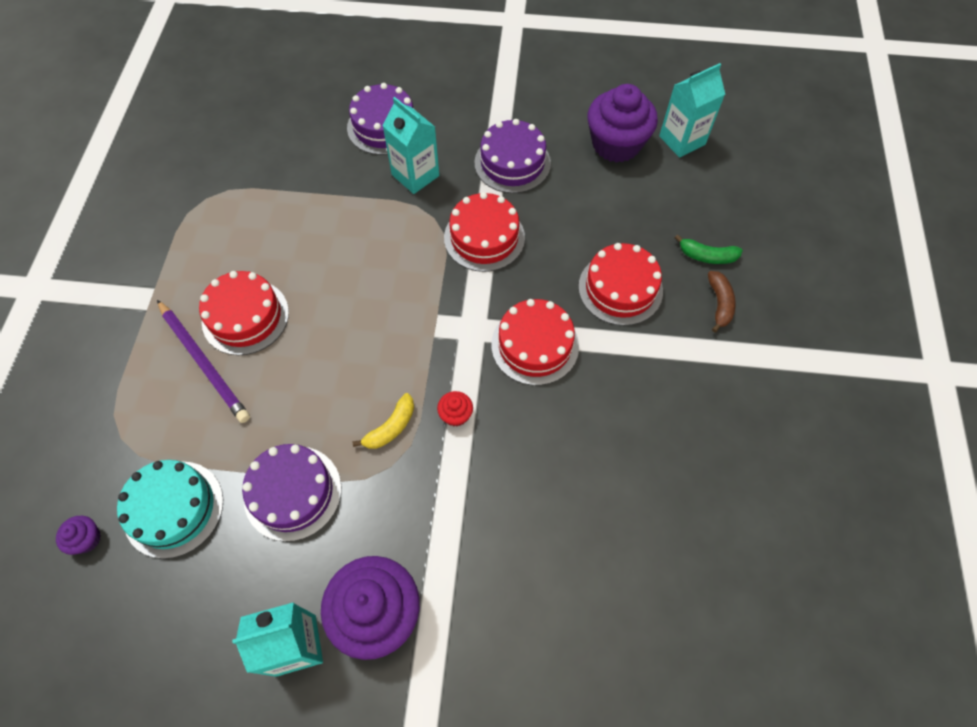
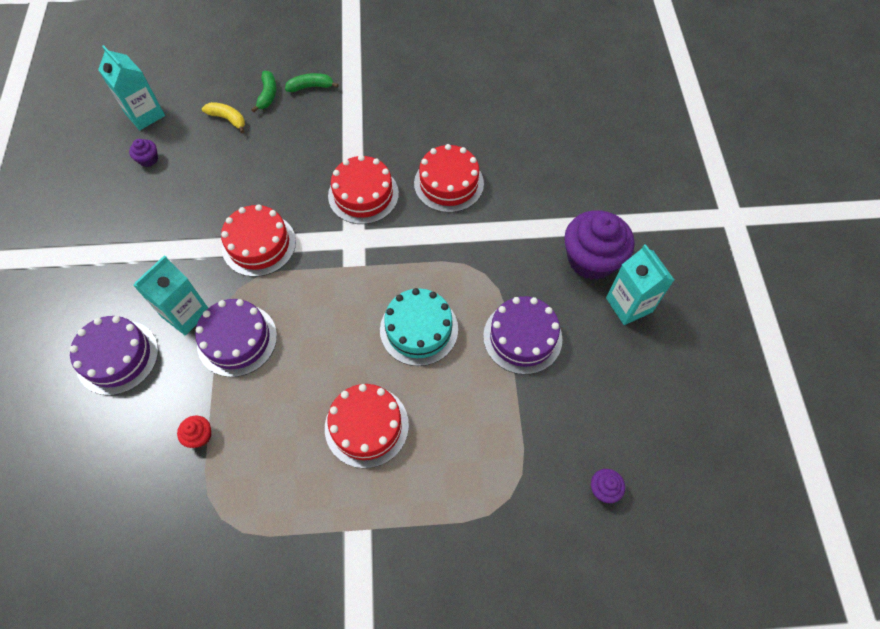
camera: 100 degrees left, 0 degrees up
turquoise cake [117,460,223,559] -> turquoise cake moved to [380,288,458,366]
purple pencil [157,300,250,423] -> none
yellow banana [352,393,414,449] -> yellow banana moved to [202,102,245,133]
red cupcake [437,391,473,426] -> red cupcake moved to [177,416,211,448]
purple cake [474,119,551,193] -> purple cake moved to [195,299,277,377]
red cake [578,243,663,326] -> red cake moved to [414,144,484,213]
purple cupcake [587,84,658,163] -> purple cupcake [129,139,158,167], size x0.43
brown banana [708,271,736,332] -> green banana [285,73,339,92]

